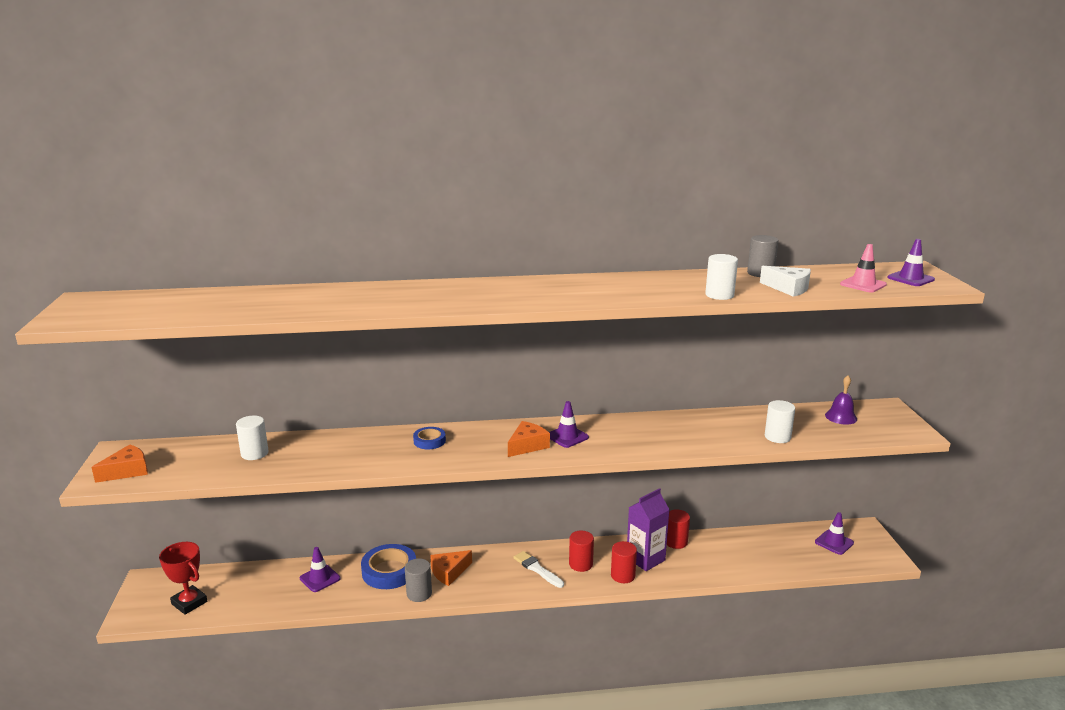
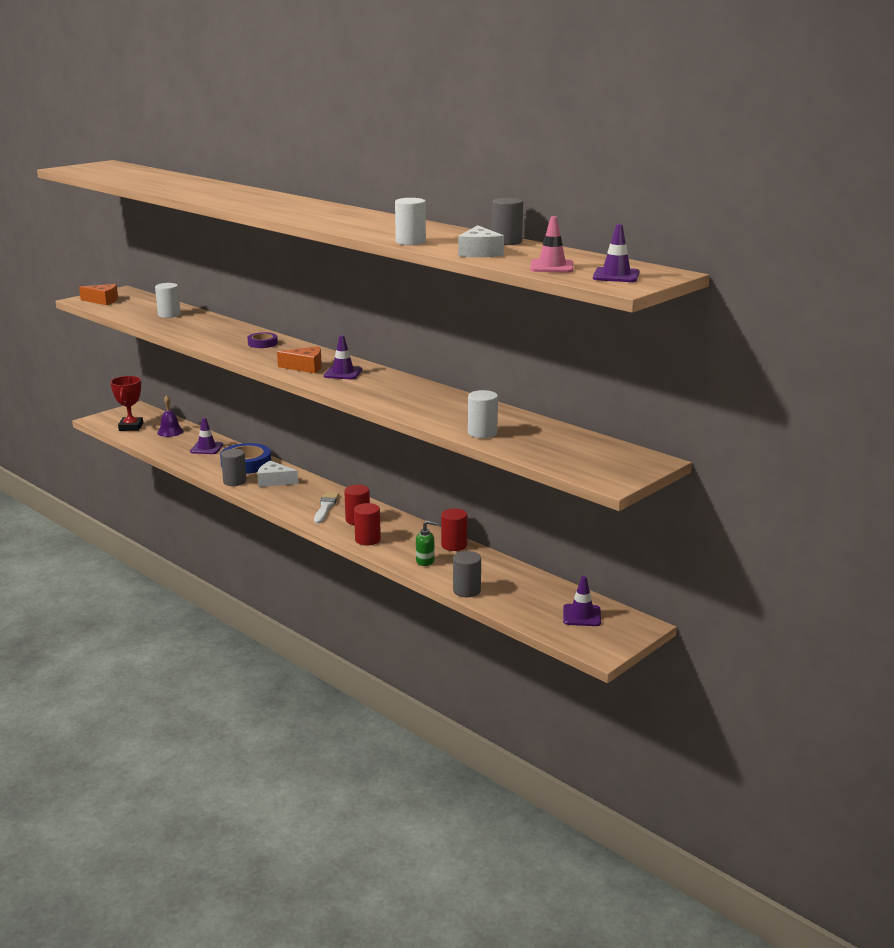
camera: 50 degrees right, 0 degrees up
blue tape [413,427,446,449] -> purple tape [247,332,278,348]
orange cheese [430,550,472,586] -> white cheese [257,461,298,487]
purple carton [627,488,670,571] -> none
purple bell [825,376,857,425] -> purple bell moved to [157,395,184,437]
none -> green soap dispenser [416,521,438,566]
none -> grey cylinder [453,551,481,597]

